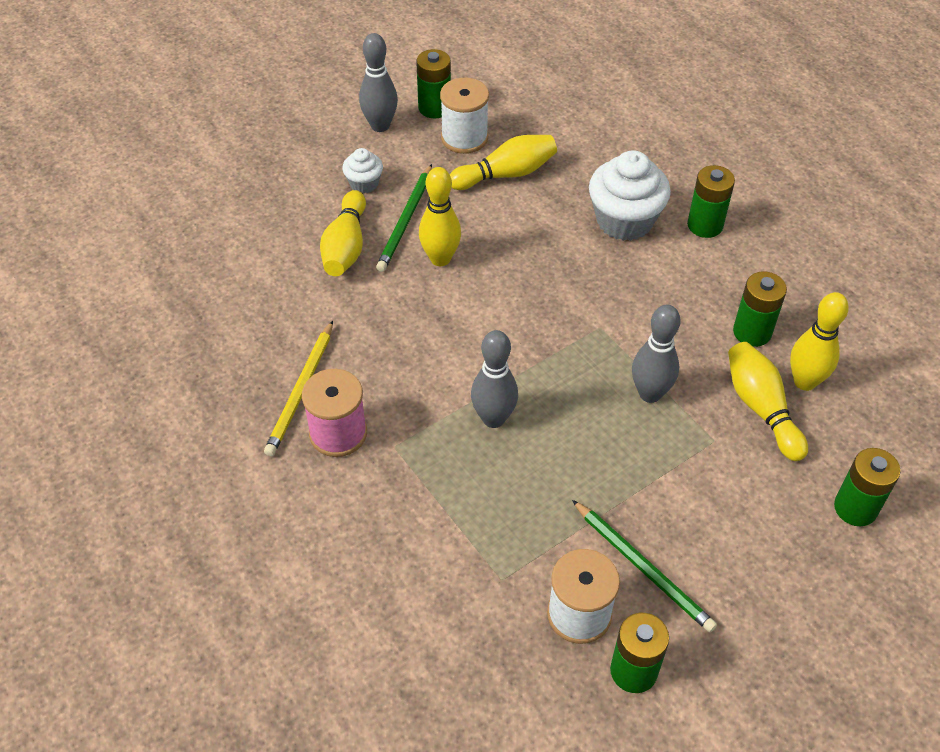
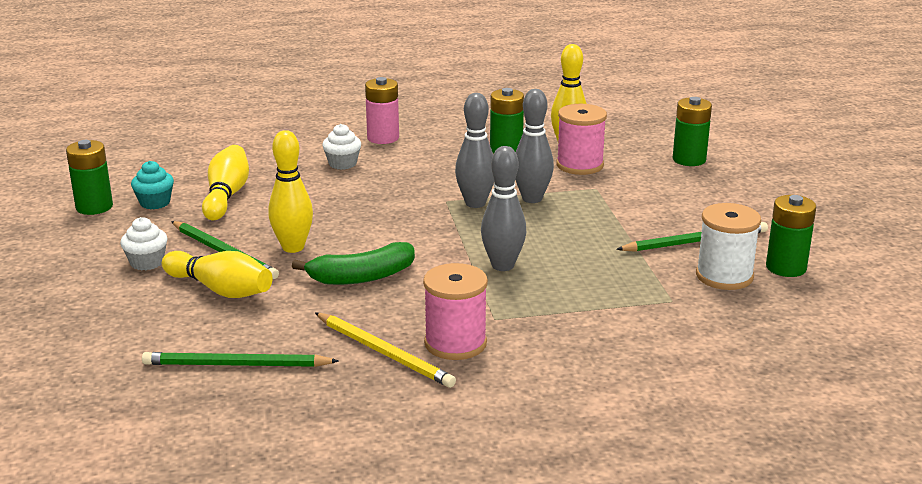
camera: 65 degrees left, 25 degrees down
grey bowling pin [359,33,398,132] -> grey bowling pin moved to [455,93,494,208]
white spool [440,78,489,154] -> turquoise cupcake [131,161,174,209]
white cupcake [589,150,671,241] -> white cupcake [322,124,361,170], size x0.52
green battery [687,165,735,238] -> pink battery [365,77,399,144]
yellow bowling pin [728,342,808,461] -> pink spool [556,104,607,175]
none -> green pencil [142,352,339,367]
none -> green banana [292,242,415,285]

